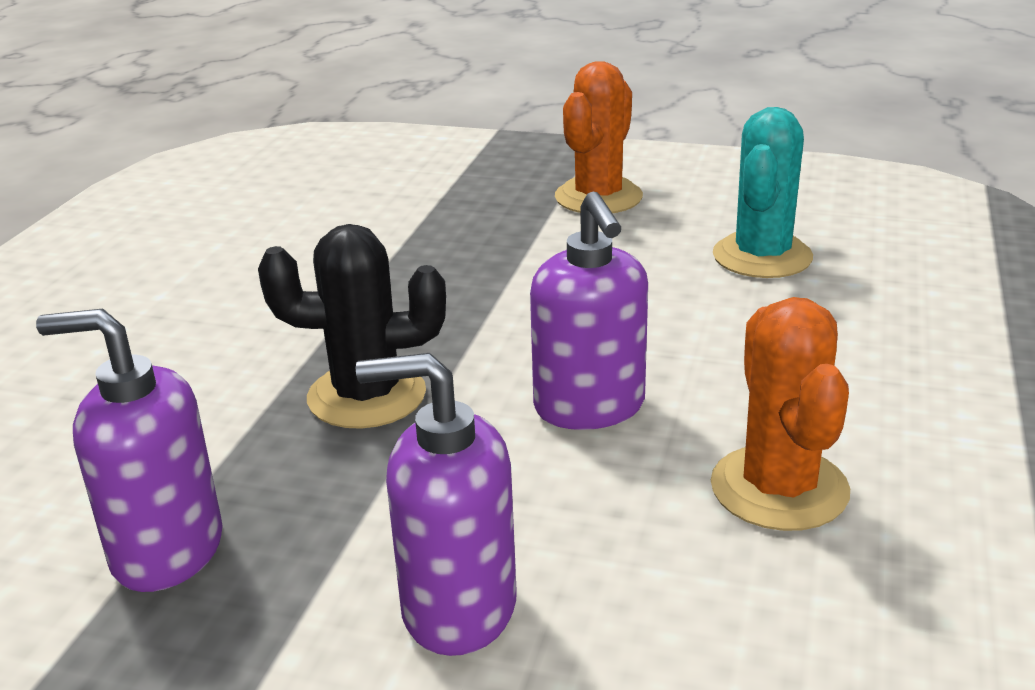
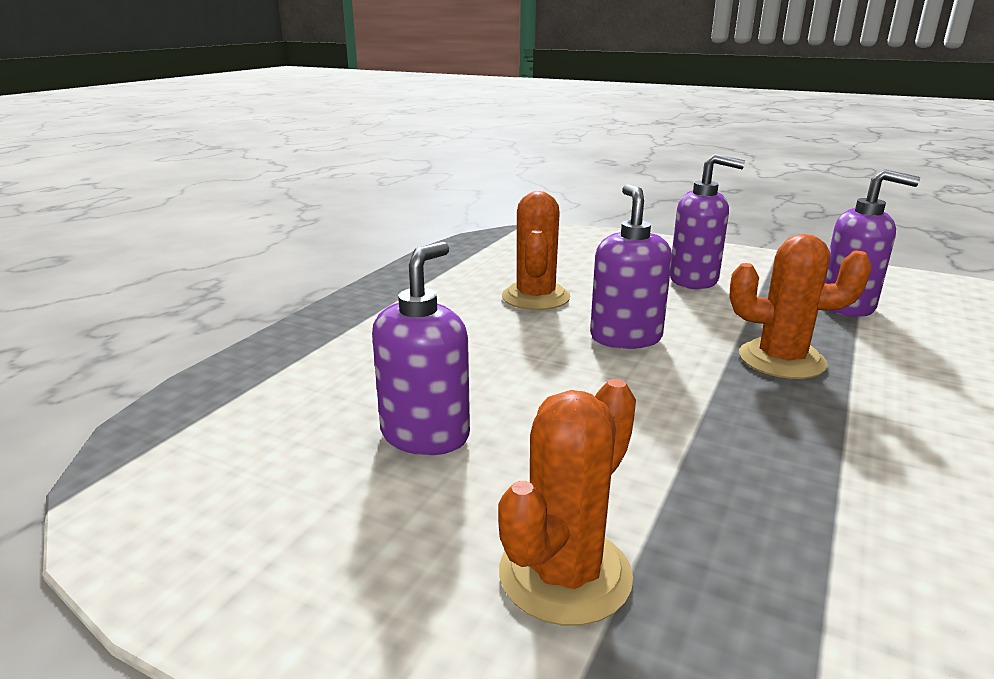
camera: 170 degrees left, 5 degrees down
black cactus [258,224,446,429] -> orange cactus [729,234,872,379]
turquoise cactus [713,107,813,278] -> purple soap dispenser [372,242,470,455]

